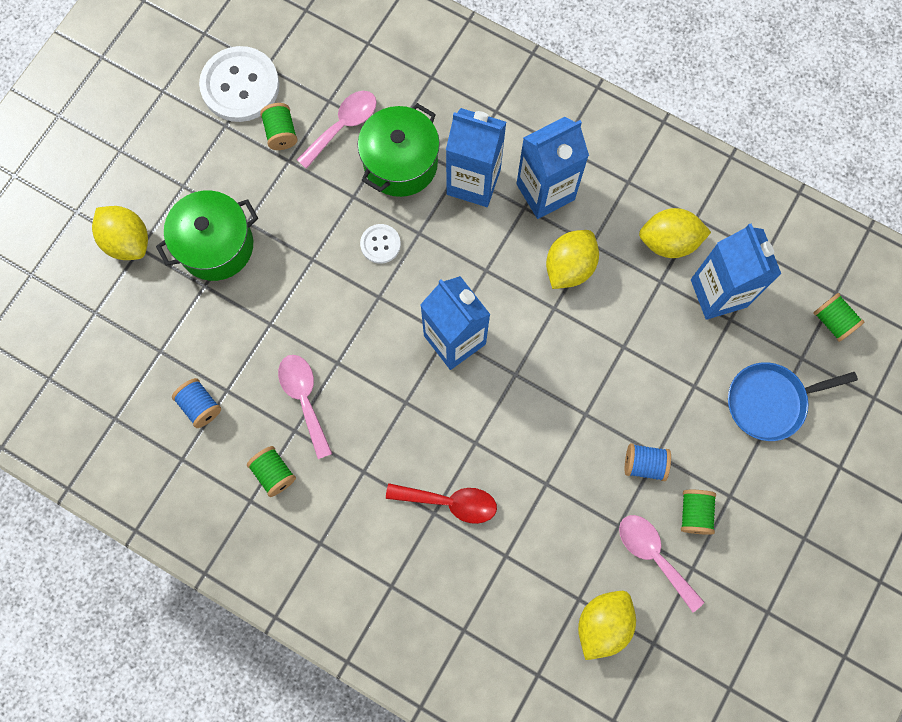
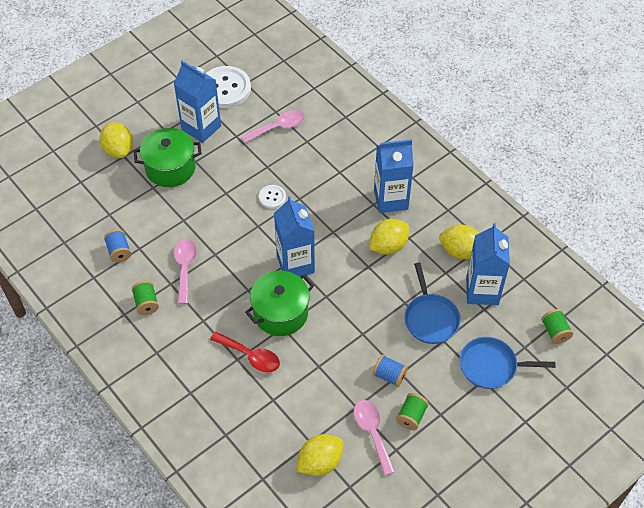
camera: 20 degrees right, 20 degrees down
green spool [260,103,298,150] -> none
green pot [358,103,440,197] -> green pot moved to [245,271,314,336]
blue carton [446,108,506,207] -> blue carton moved to [174,61,221,143]
none -> blue pan [404,262,461,344]

